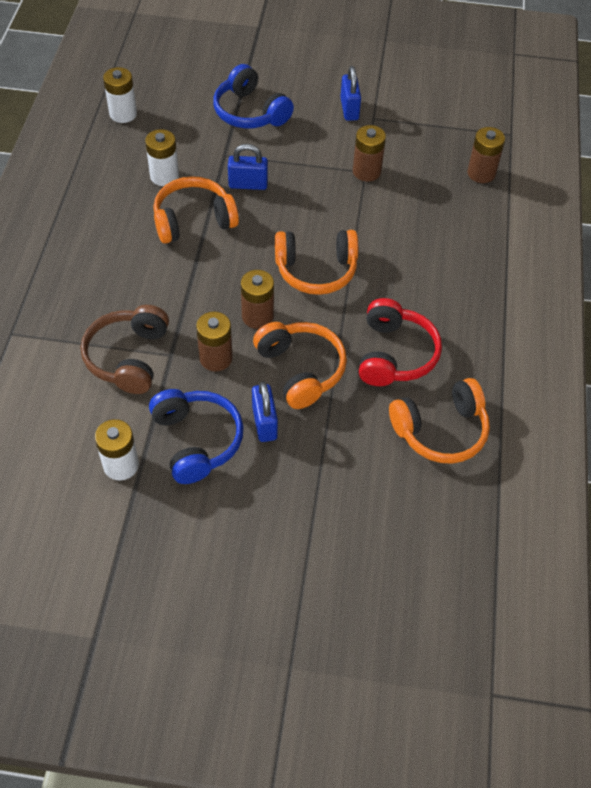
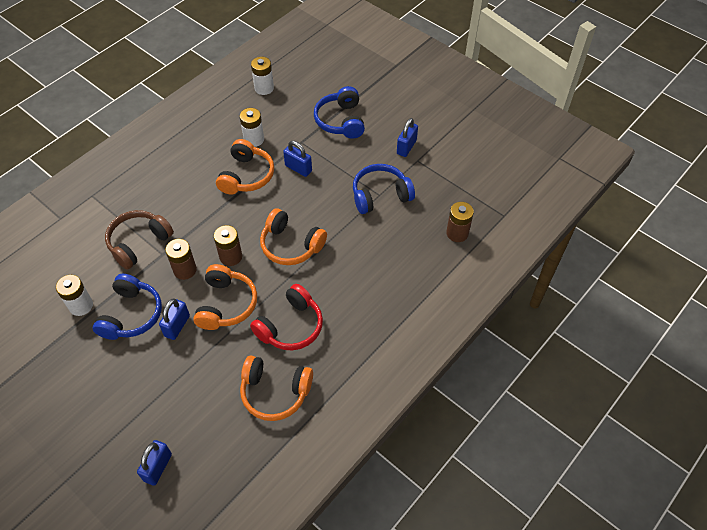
camera: 35 degrees right, 0 degrees up
orange headphones [153,176,239,244] -> orange headphones turned 90 degrees clockwise [216,139,274,195]
brown battery [353,125,386,182] -> blue headphones [353,164,415,214]
none -> blue padlock [137,440,172,486]

